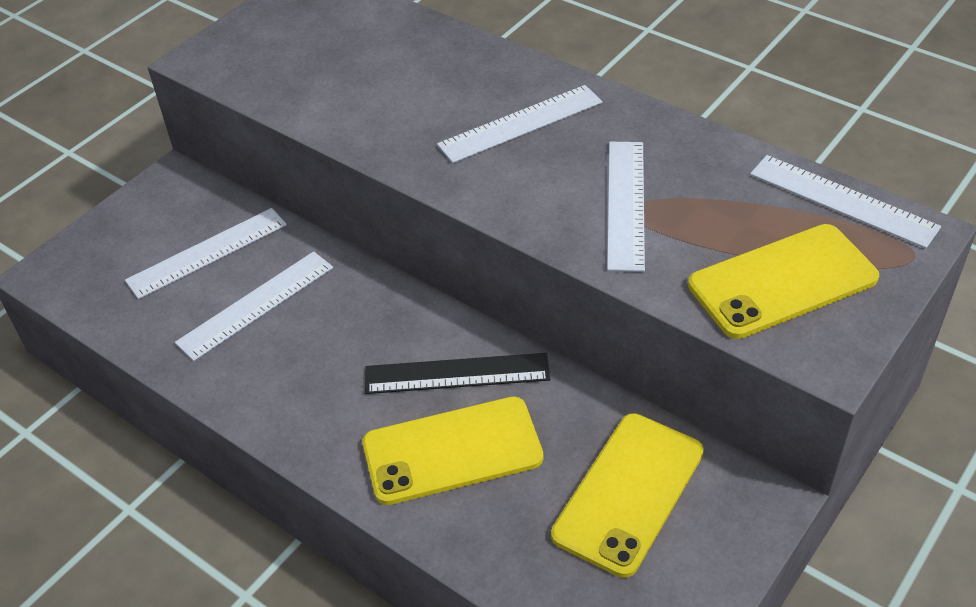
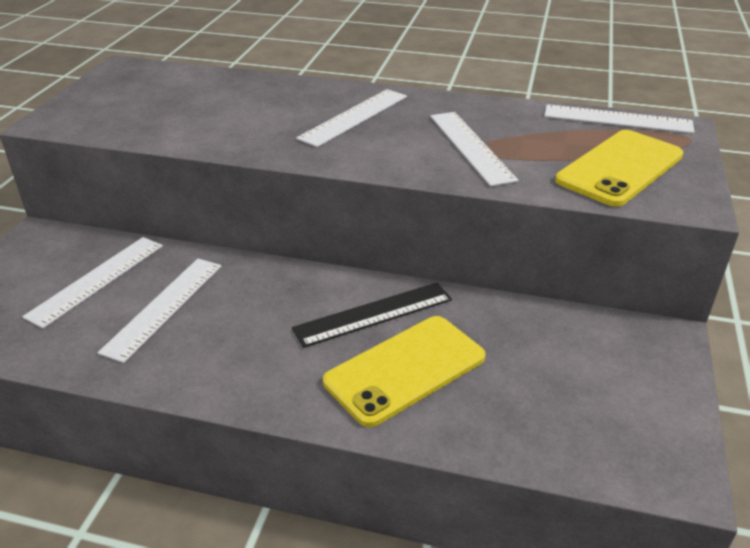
camera: 25 degrees left, 10 degrees down
yellow phone [551,413,704,578] -> none

